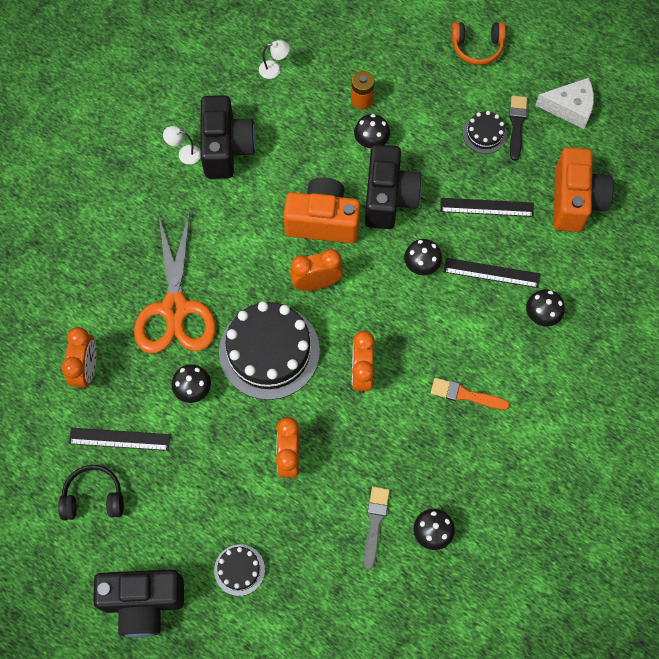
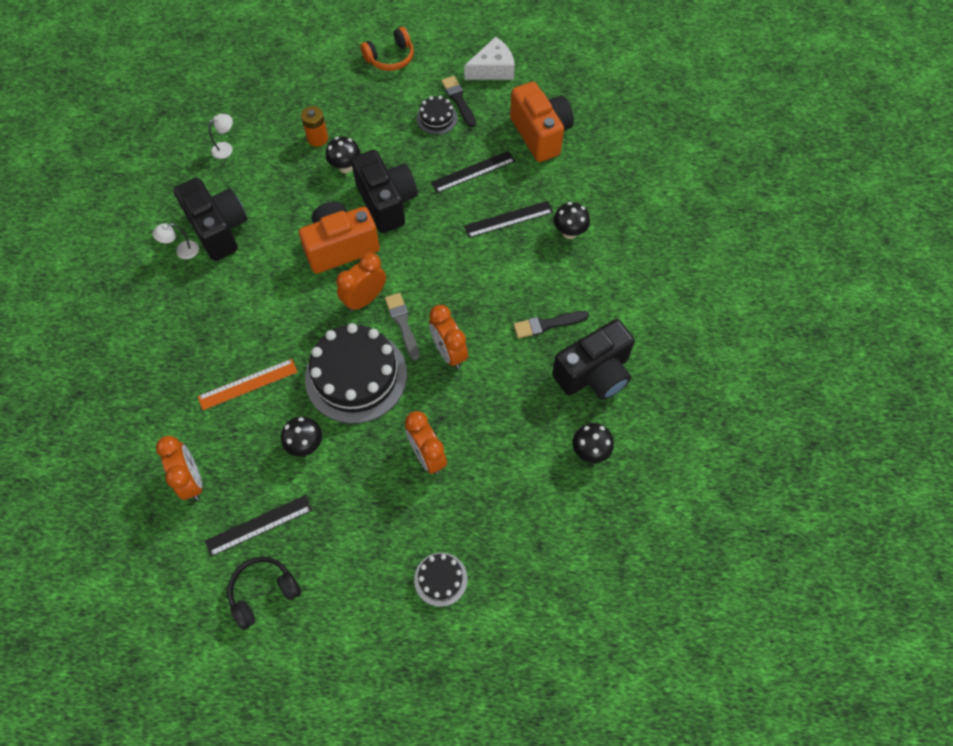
camera: 30 degrees left, 5 degrees down
black camera [94,569,184,638] -> black camera moved to [552,319,635,400]
orange scissors [134,212,216,353] -> orange ruler [198,359,297,410]
grey brush [364,487,390,570] -> grey brush moved to [385,293,420,360]
black mushroom [404,239,442,275] -> none
orange brush [431,378,510,410] -> black brush [513,311,589,338]

